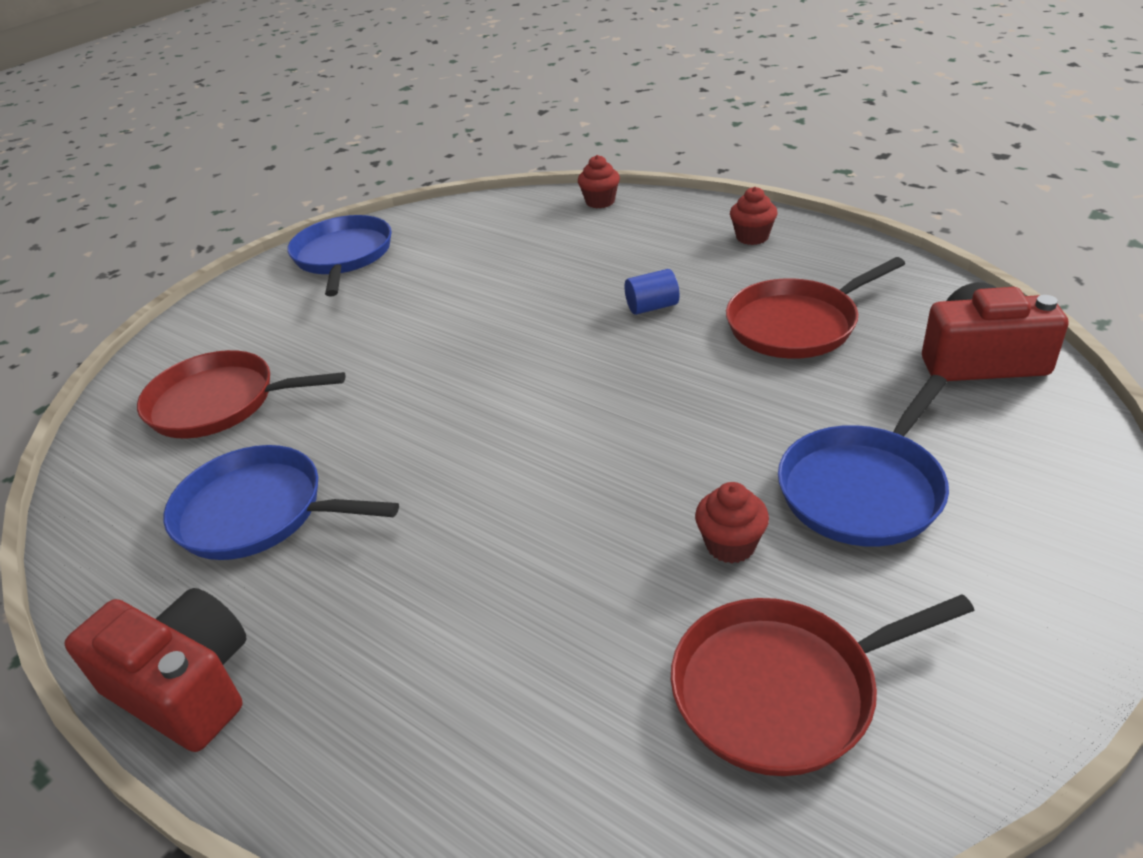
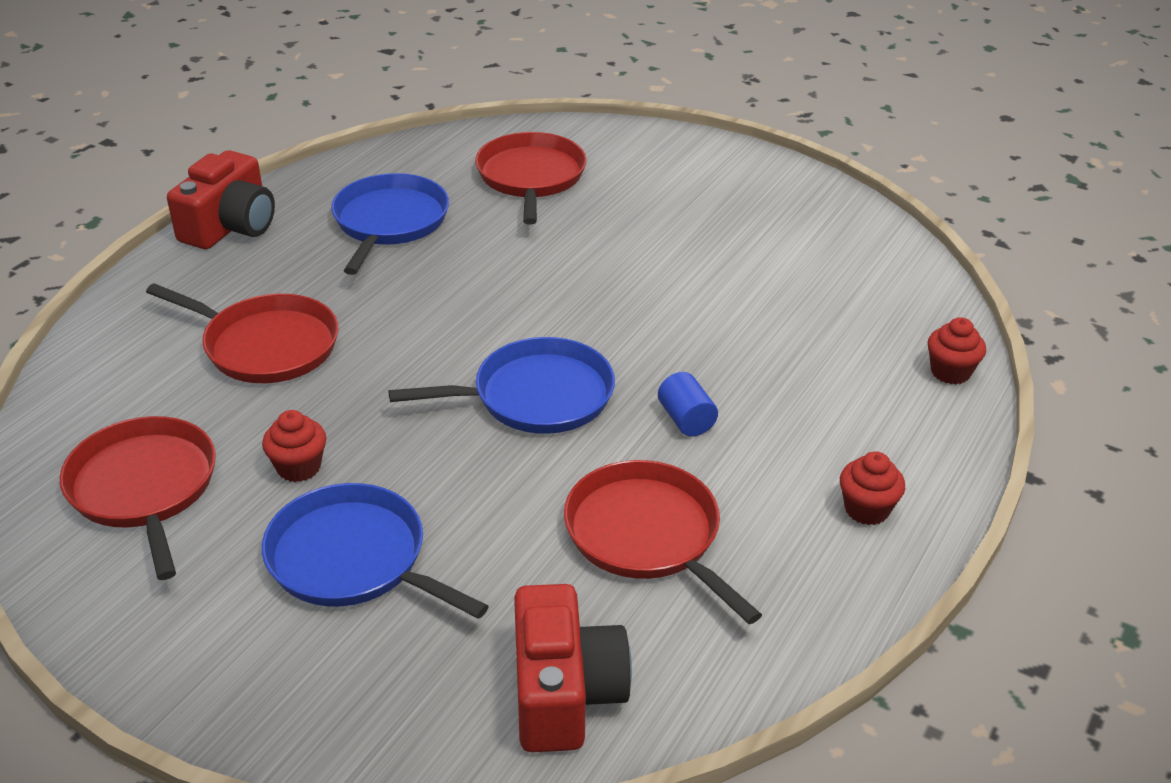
camera: 80 degrees right, 0 degrees up
blue pan [288,215,392,297] -> blue pan moved to [389,337,615,434]
none -> red pan [146,283,338,383]

